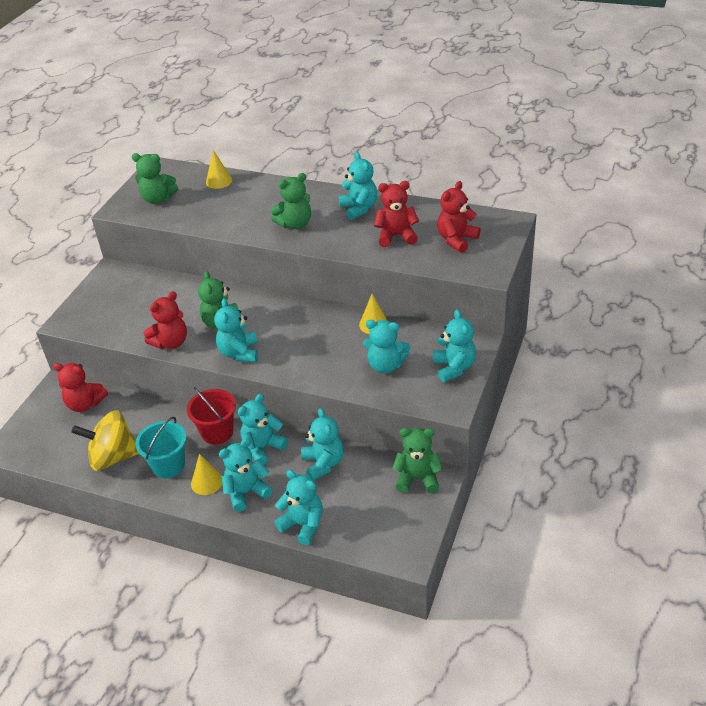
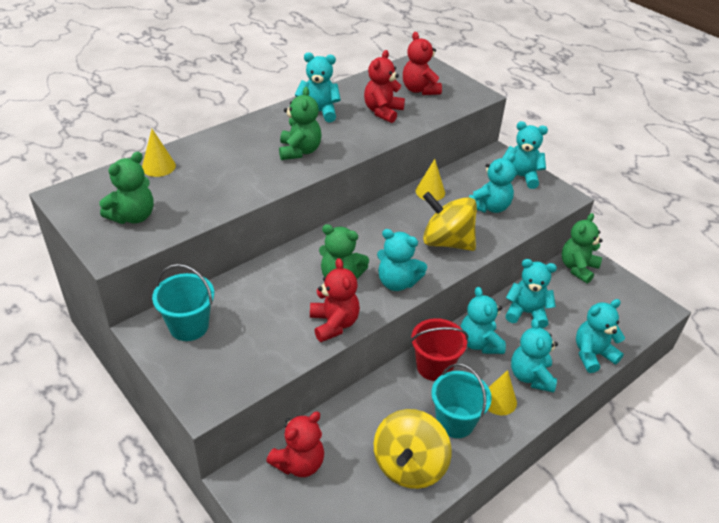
camera: 65 degrees left, 0 degrees up
none -> turquoise bucket [152,264,214,341]
none -> yellow spinning top [423,192,477,251]

